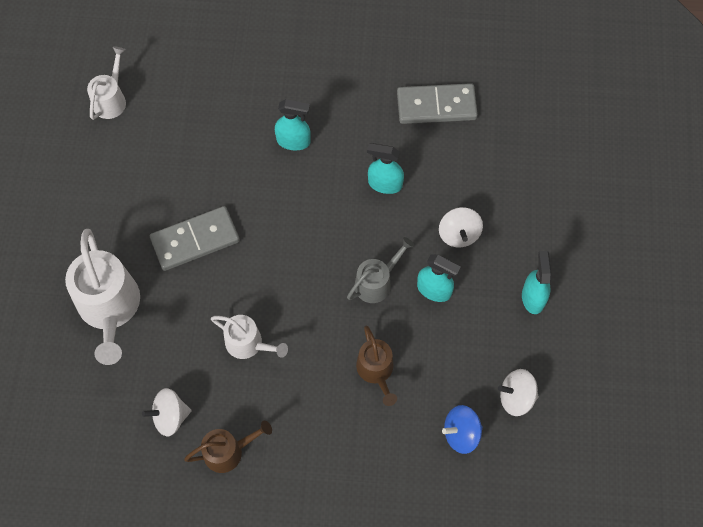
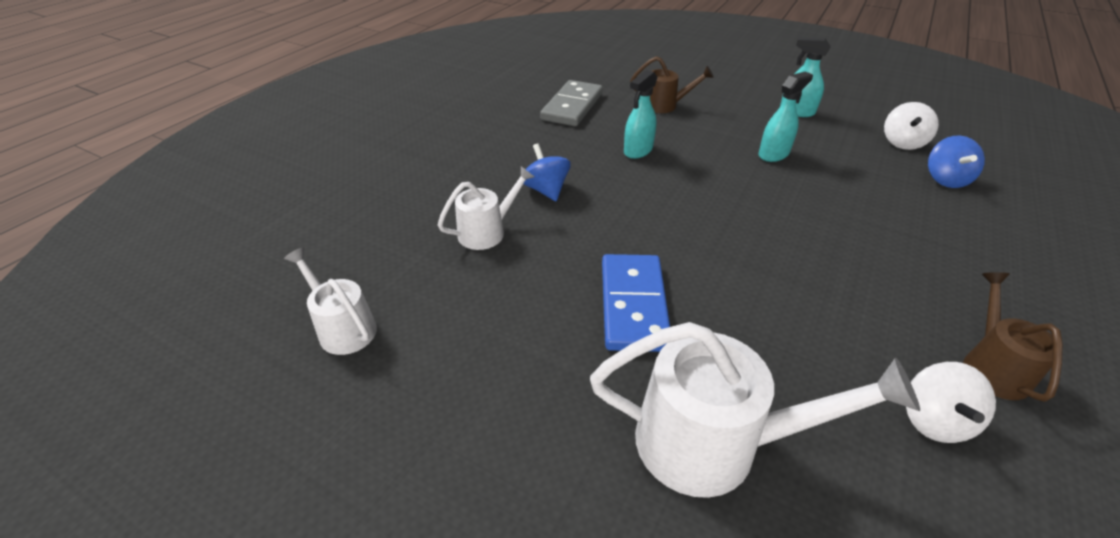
camera: 65 degrees left, 25 degrees down
grey domino [150,206,240,271] -> blue domino [602,254,670,352]
white watering can [211,315,288,359] -> white watering can moved to [438,166,534,250]
turquoise spray bottle [275,99,311,151] -> blue spinning top [524,143,571,201]
grey watering can [347,237,415,303] -> none
brown watering can [356,326,397,406] -> brown watering can moved to [630,56,714,113]
white spinning top [439,207,483,247] -> none

